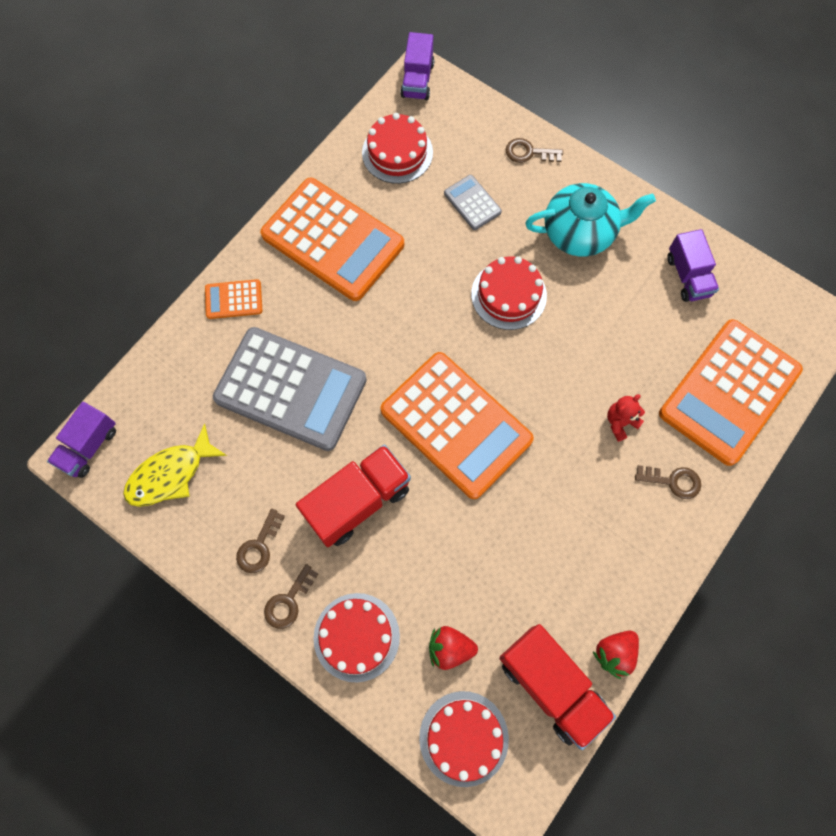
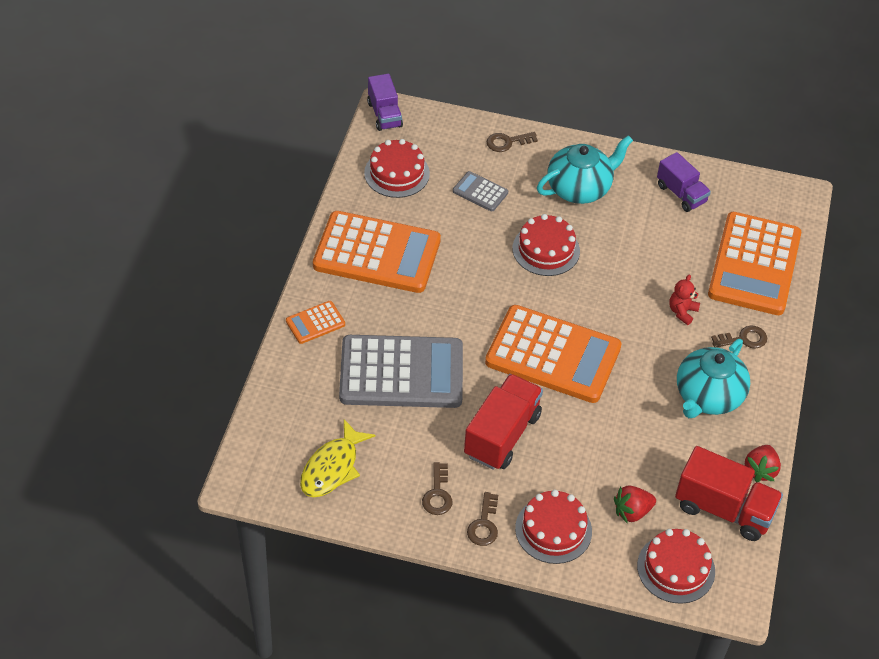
camera: 25 degrees left, 20 degrees down
purple truck [47,402,116,478] -> none
none -> turquoise teapot [677,339,750,418]

